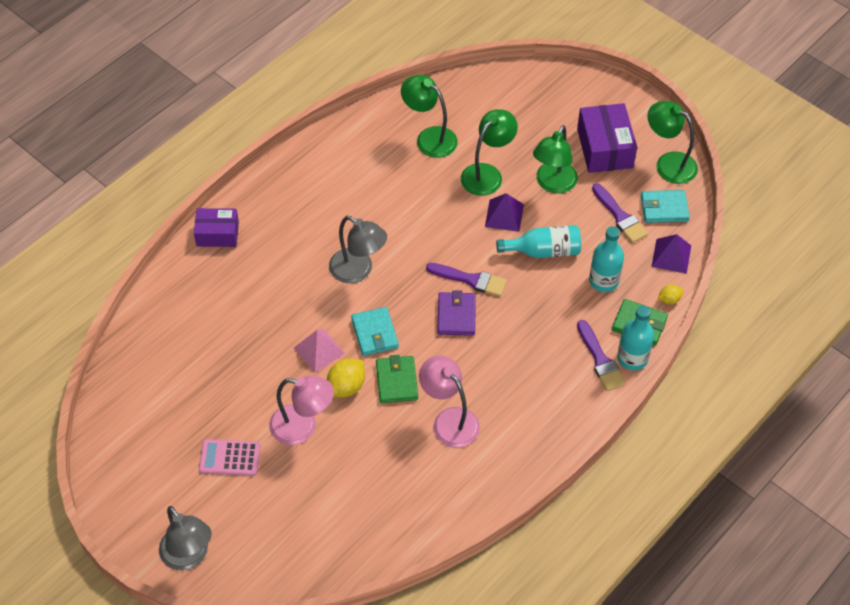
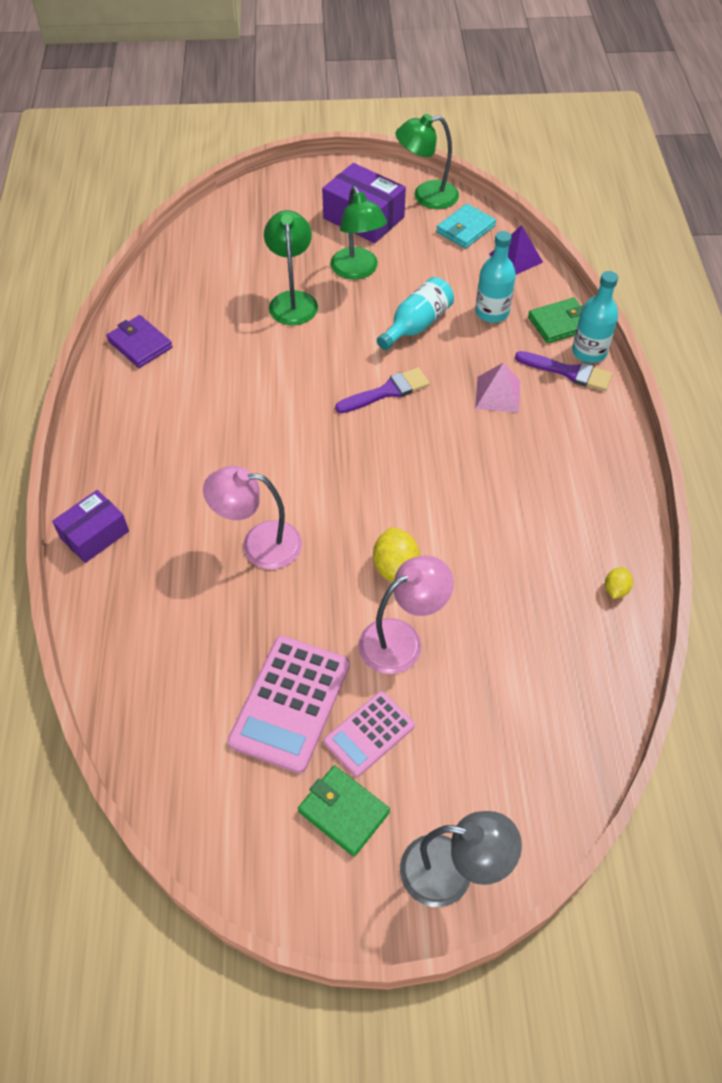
camera: 45 degrees left, 0 degrees up
pink pyramid [294,329,345,372] -> pink pyramid moved to [475,363,520,413]
grey lamp [329,216,387,283] -> none
turquoise wallet [351,307,399,356] -> none
green wallet [376,355,418,403] -> green wallet moved to [298,765,390,857]
green lamp [401,75,458,158] -> none
pink lamp [419,355,480,448] -> pink lamp moved to [203,466,302,569]
purple wallet [437,290,476,336] -> purple wallet moved to [106,315,172,368]
purple pyramid [485,193,524,232] -> none
purple brush [592,183,648,243] -> none
yellow lemon [658,285,683,304] -> yellow lemon moved to [605,567,633,599]
none -> pink calculator [228,636,350,774]

